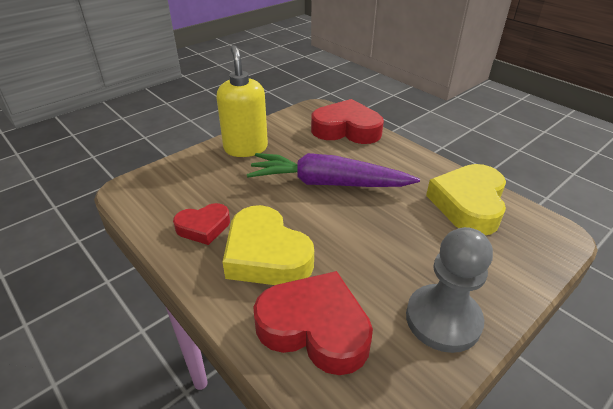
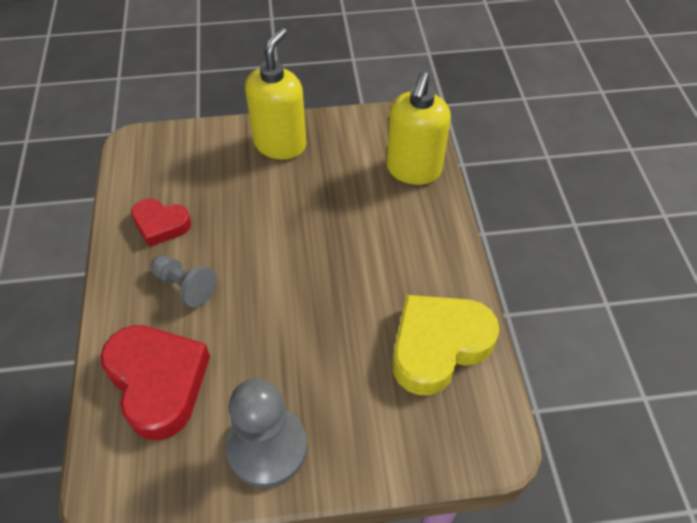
camera: 35 degrees right, 15 degrees up
yellow heart [223,205,314,285] -> grey pawn [151,255,217,308]
purple carrot [247,153,420,187] -> none
red heart [311,99,384,144] -> yellow soap dispenser [386,72,451,185]

